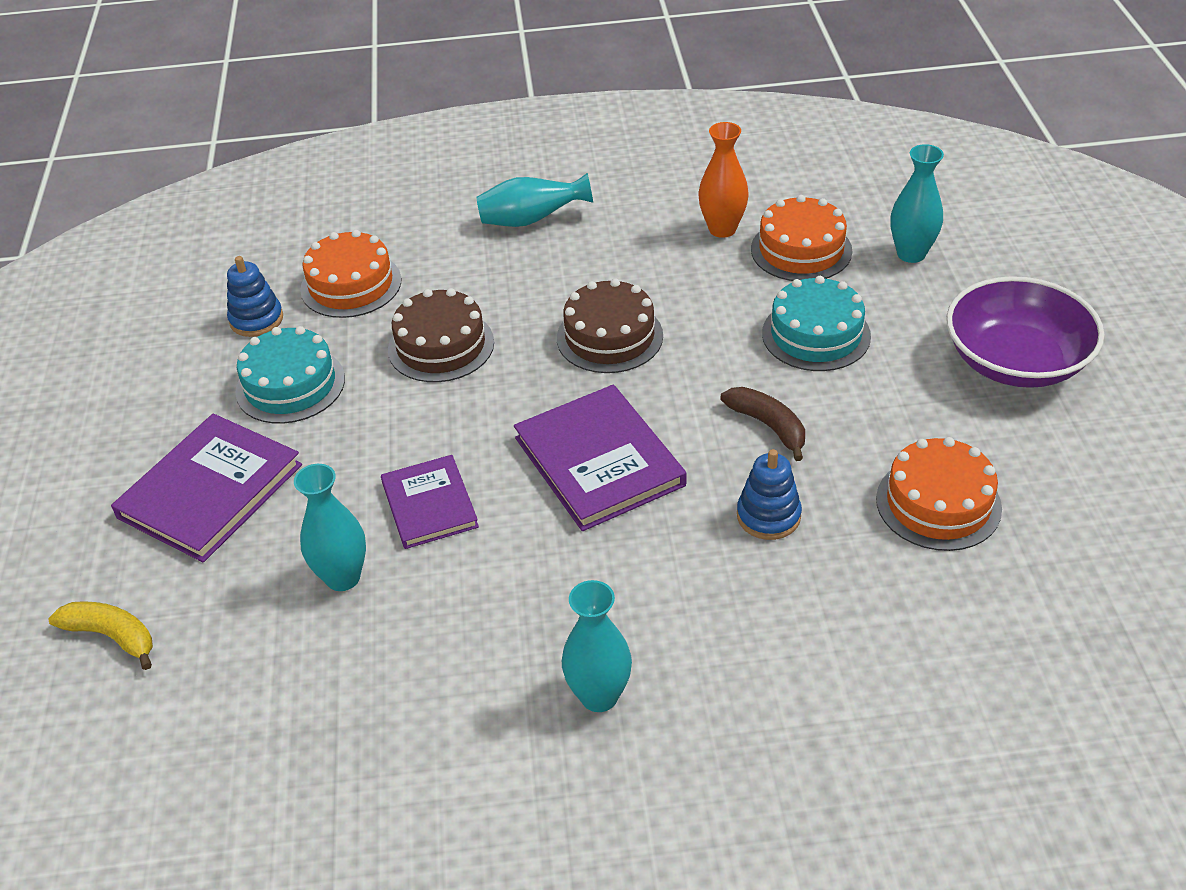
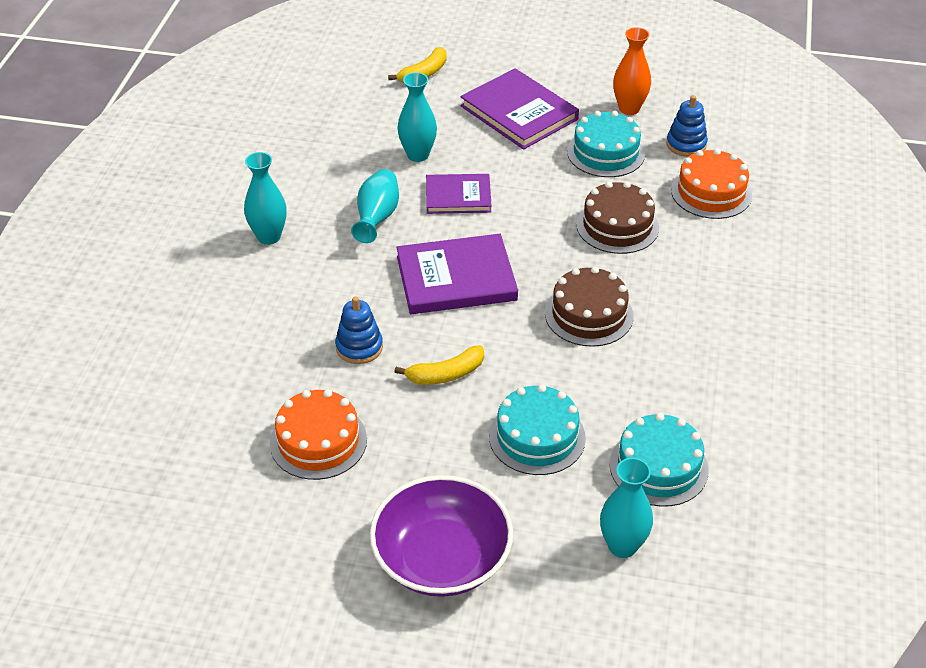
camera: 105 degrees right, 0 degrees up
turquoise vase [476,173,593,227] -> turquoise vase moved to [351,169,399,243]
orange vase [698,122,749,238] -> orange vase moved to [613,27,651,115]
brown banana [720,387,805,461] -> yellow banana [394,345,484,385]
orange cake [751,195,852,281] -> turquoise cake [609,413,709,507]

